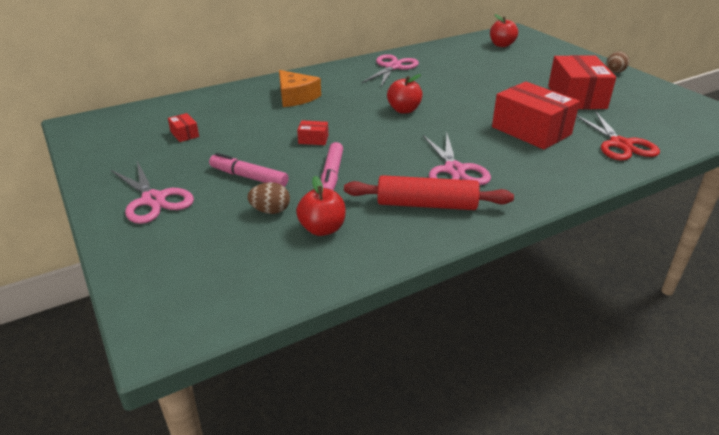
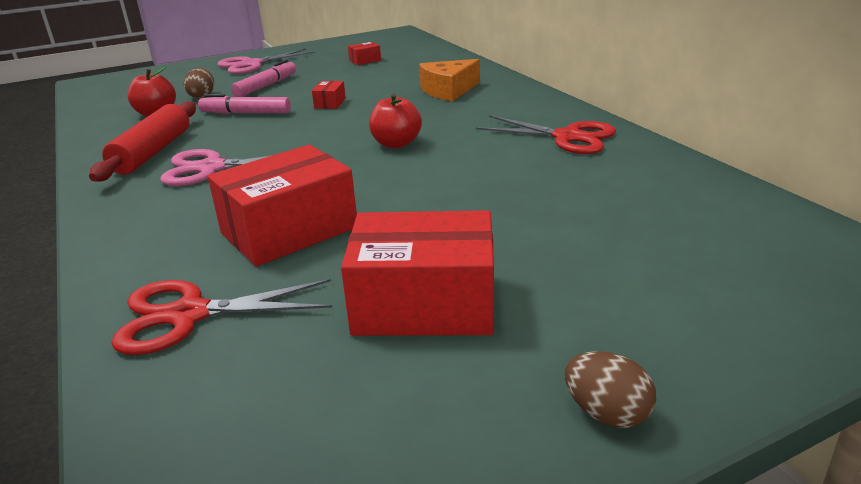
camera: 95 degrees right, 5 degrees down
pink scissors [362,54,419,87] -> red scissors [476,115,616,154]
red apple [490,14,518,47] -> none

